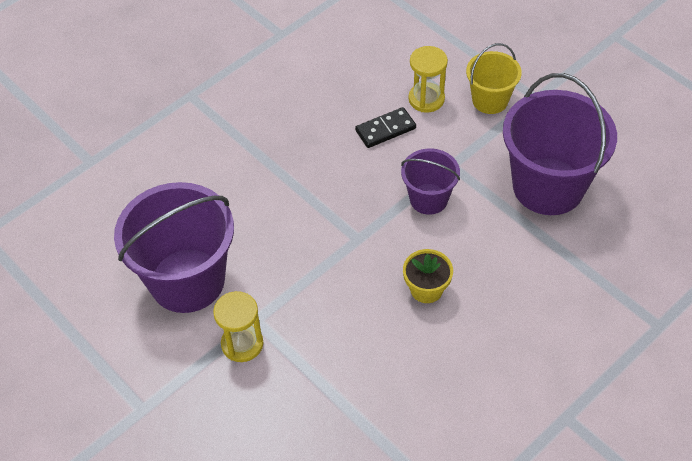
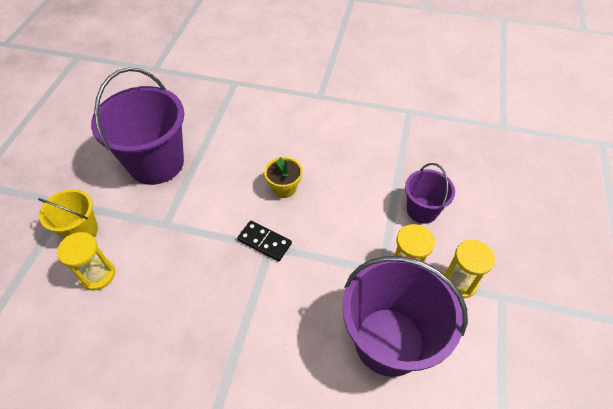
camera: 125 degrees left, 0 degrees up
black domino [355,107,416,148] -> black domino moved to [237,221,292,261]
purple bucket [401,149,460,215] -> purple bucket moved to [405,163,455,224]
none -> yellow hourglass [444,240,495,298]

